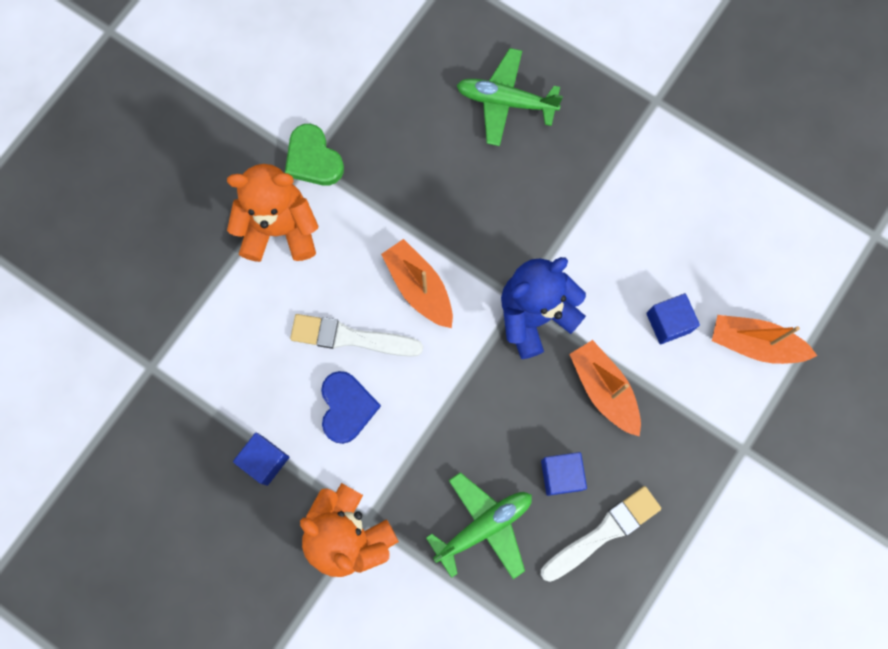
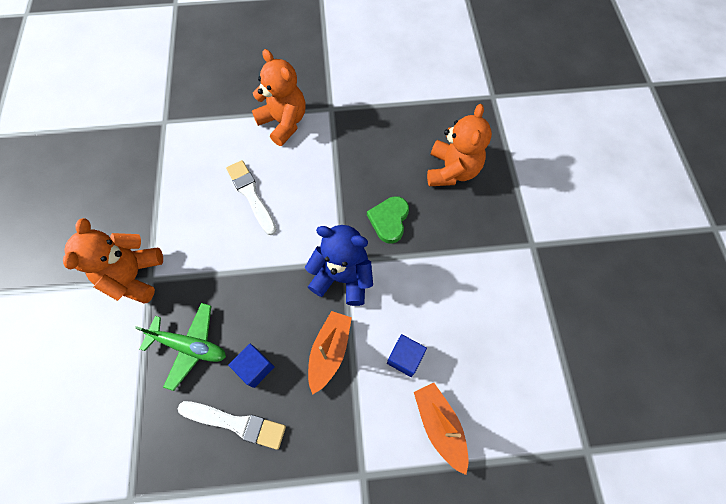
camera: 50 degrees right, 10 degrees down
blue cube [233,433,289,486] -> none
green heart [285,124,344,186] -> green heart moved to [367,196,409,244]
blue heart [321,371,381,444] -> none
orange boat [381,239,453,328] -> none
green plane [456,48,563,146] -> orange teddy bear [427,104,492,186]

